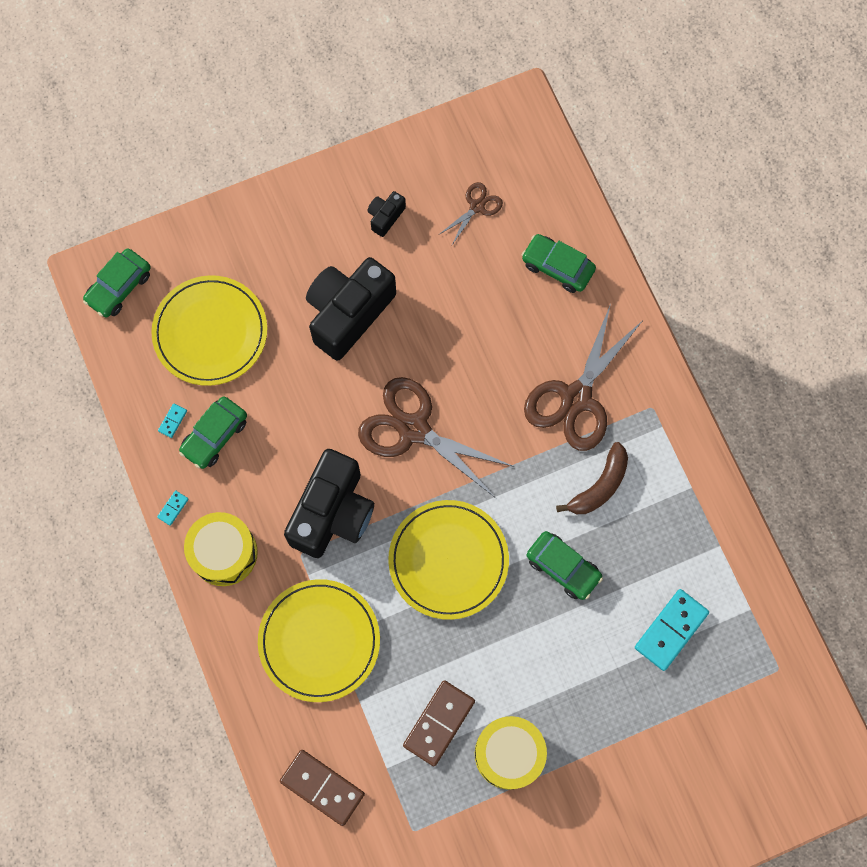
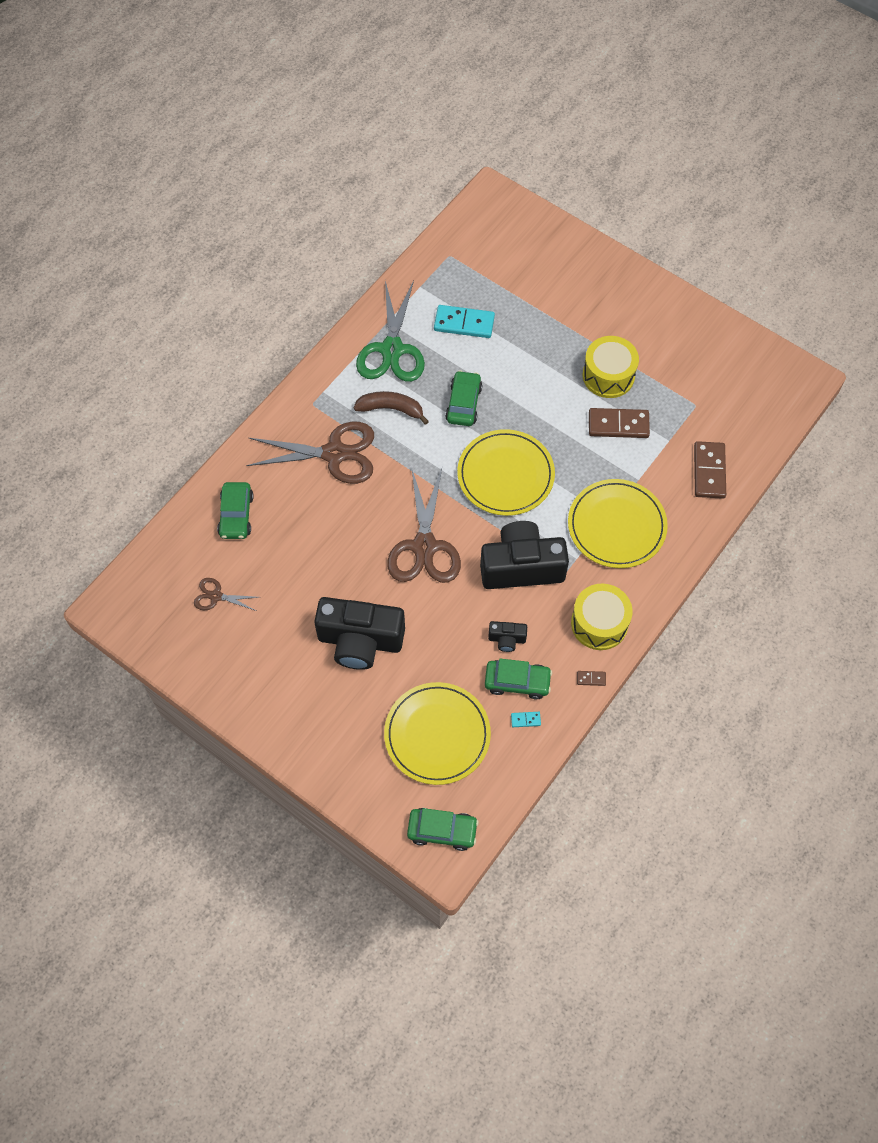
camera: 120 degrees left, 10 degrees down
turquoise domino [157,490,189,526] -> brown domino [577,671,606,686]
black camera [367,191,406,237] -> black camera moved to [488,621,527,652]
none -> green scissors [356,280,425,382]

